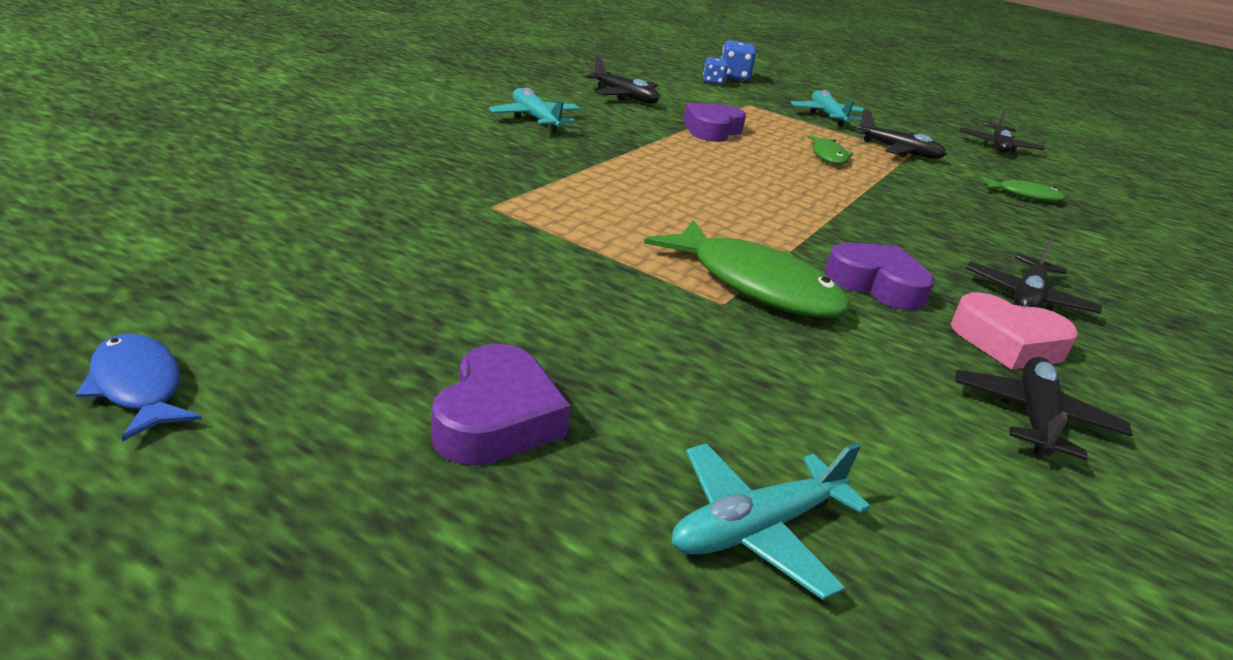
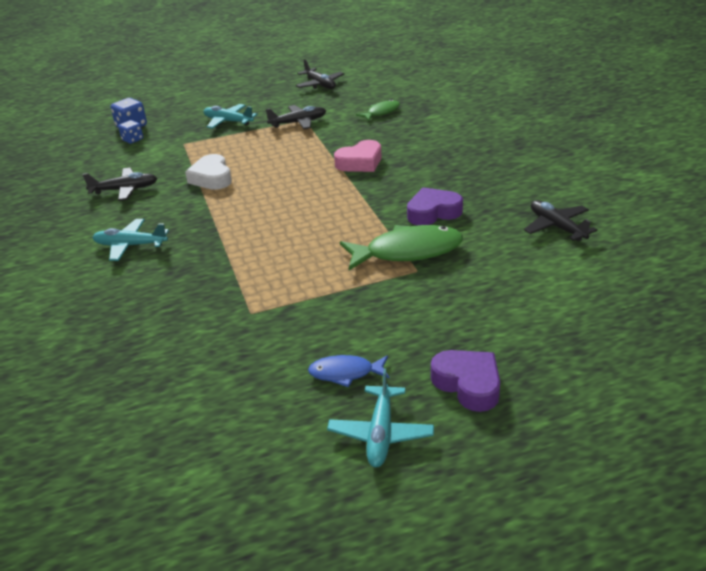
camera: 45 degrees left, 5 degrees up
blue fish [75,334,202,441] -> blue fish moved to [308,355,390,387]
turquoise plane [672,443,870,600] -> turquoise plane moved to [327,369,434,467]
purple heart [683,103,746,142] -> white heart [185,154,232,190]
green fish [807,135,853,165] -> none
pink heart [951,292,1078,370] -> pink heart moved to [334,140,382,172]
black plane [966,237,1102,314] -> none

